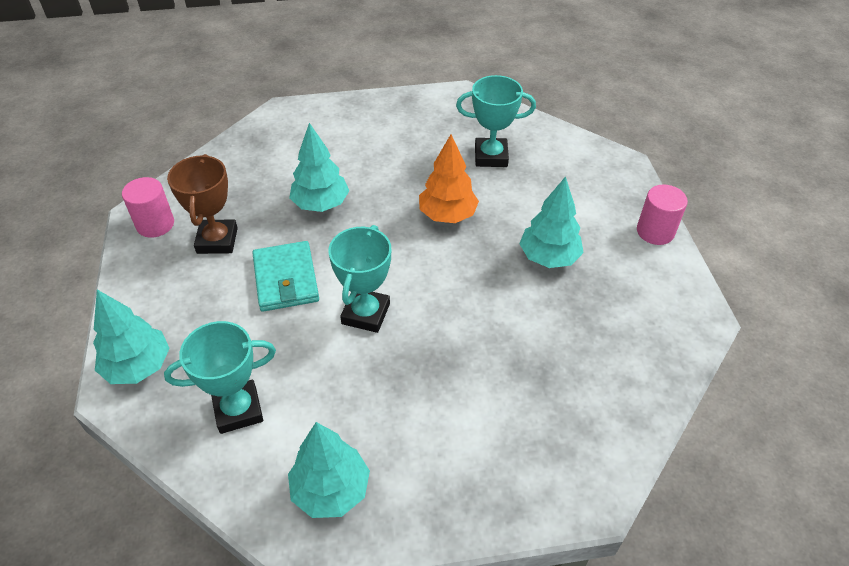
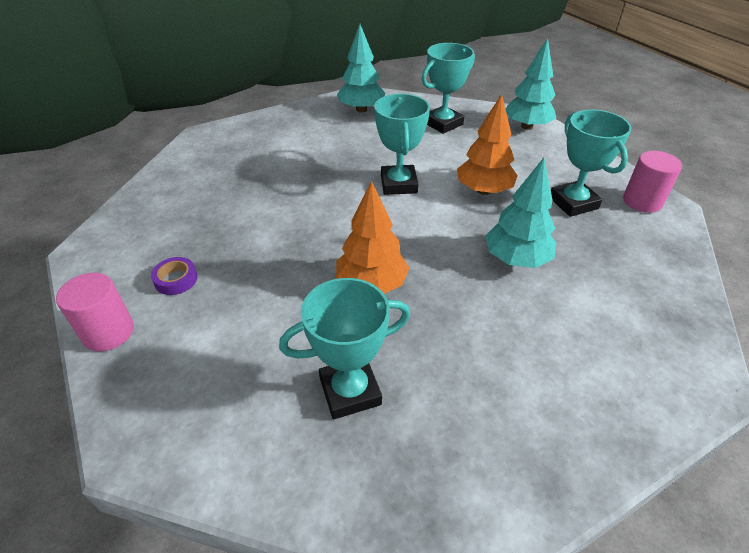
camera: 160 degrees right, 5 degrees down
brown trophy [167,154,238,254] -> turquoise trophy [551,110,632,217]
turquoise wallet [252,241,319,312] -> orange tree [457,94,517,195]
turquoise tree [519,176,584,268] -> none
none -> purple tape [151,257,198,295]

